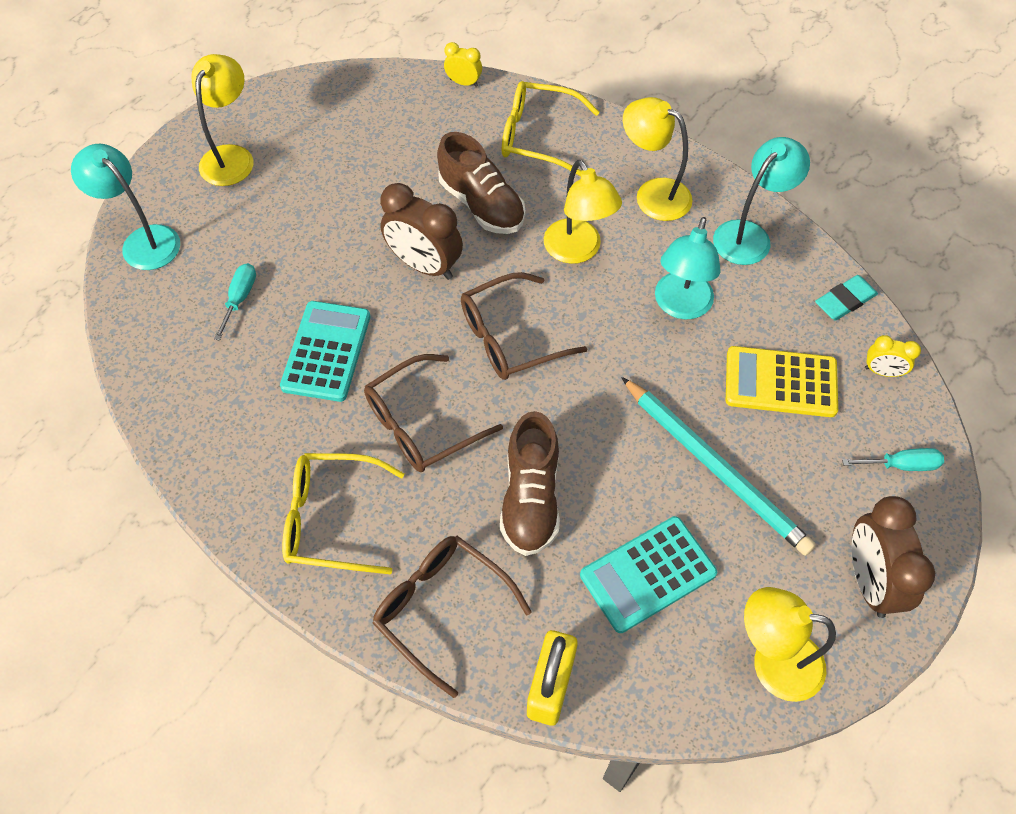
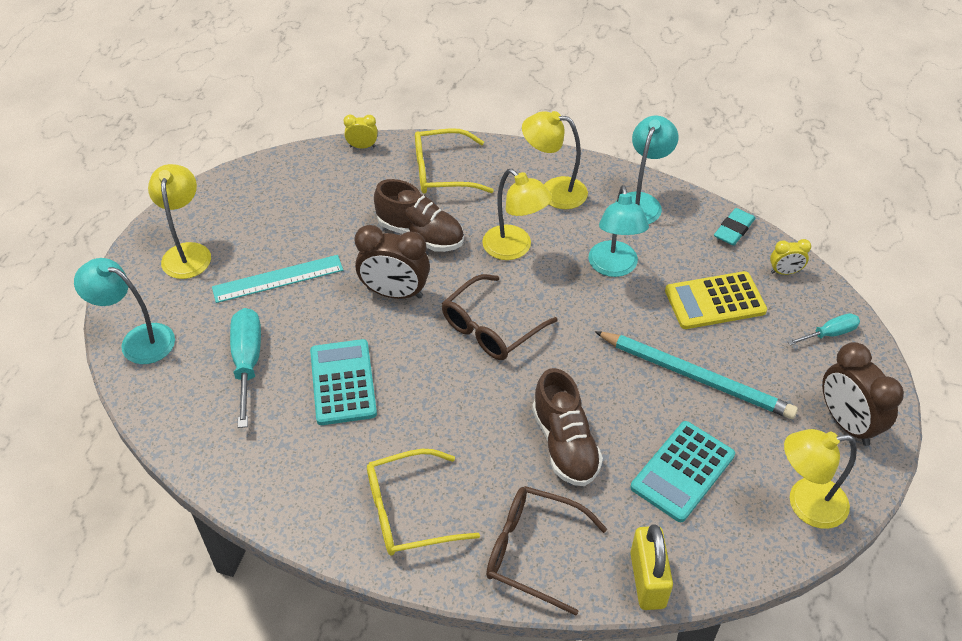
camera: 20 degrees left, 10 degrees down
turquoise screwdriver [214,263,256,341] -> turquoise screwdriver [230,308,261,428], size x1.71
brown glasses [364,354,503,472] -> none
none -> turquoise ruler [212,255,343,303]

